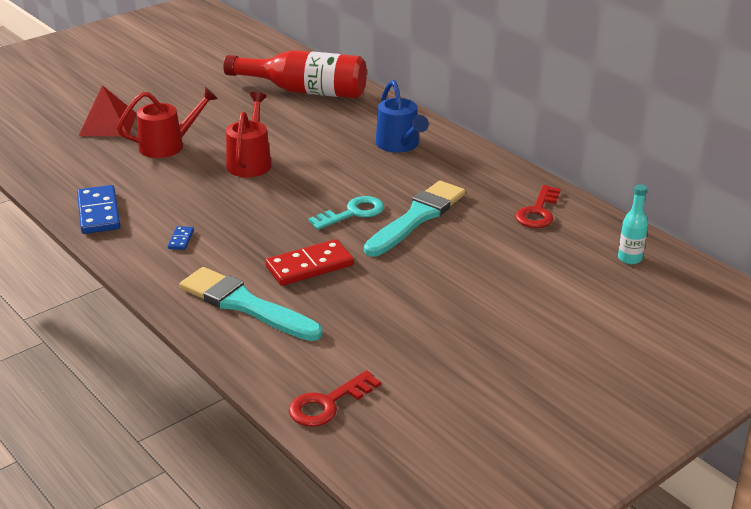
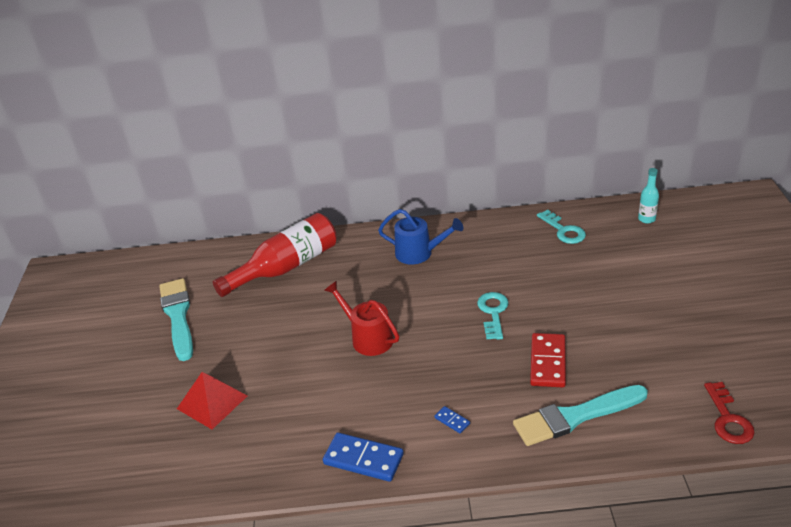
camera: 50 degrees left, 5 degrees up
red watering can [117,87,218,158] -> none
turquoise brush [364,181,465,257] -> turquoise brush moved to [159,278,193,361]
red key [515,185,560,228] -> turquoise key [537,209,586,244]

